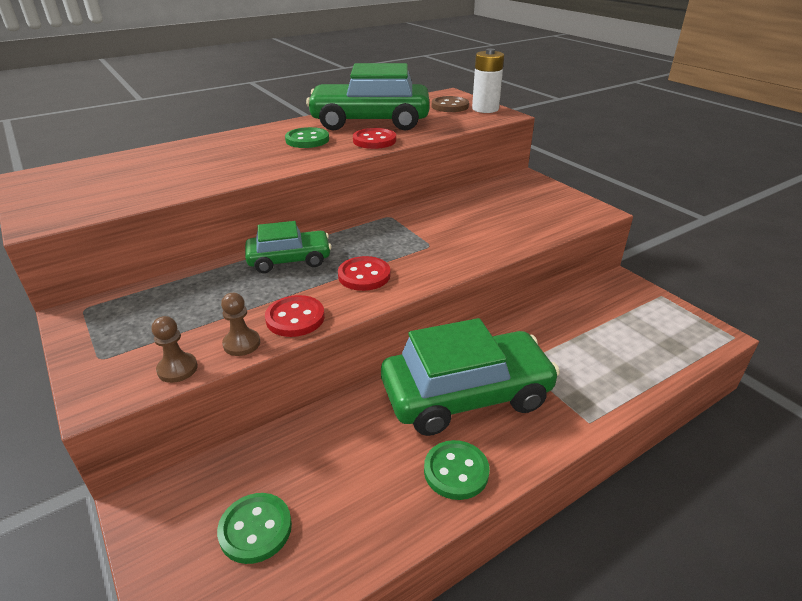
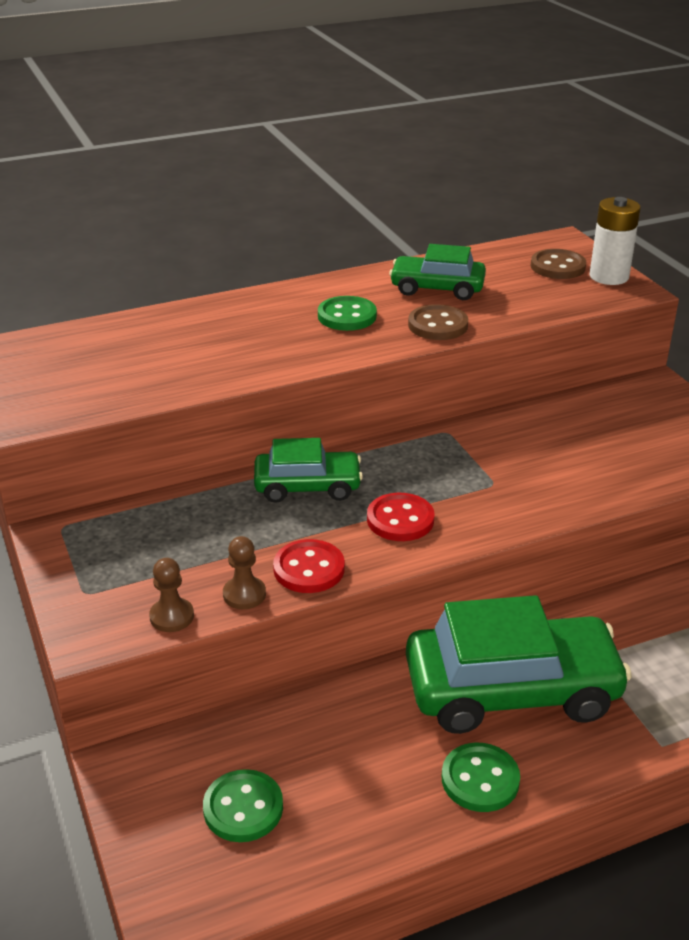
camera: 10 degrees right, 0 degrees up
green car [306,63,430,131] -> green car [389,244,486,300], size x0.56
red button [353,128,396,149] -> brown button [408,304,468,340]

